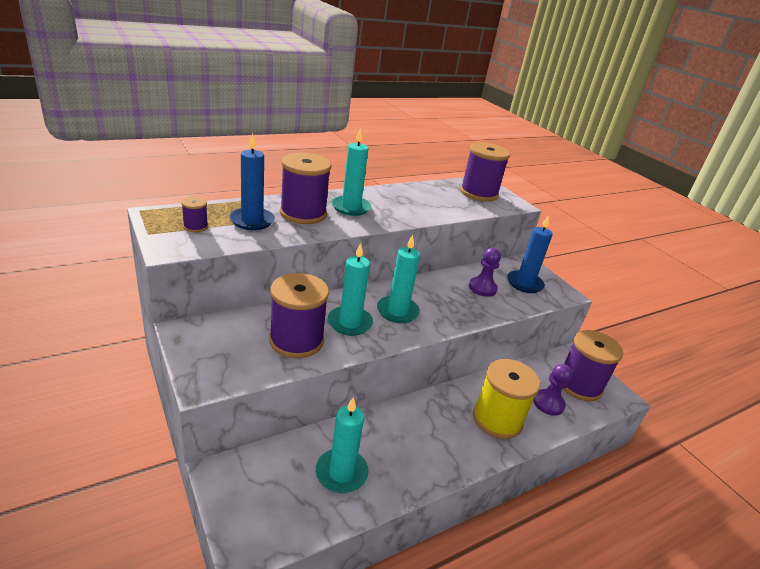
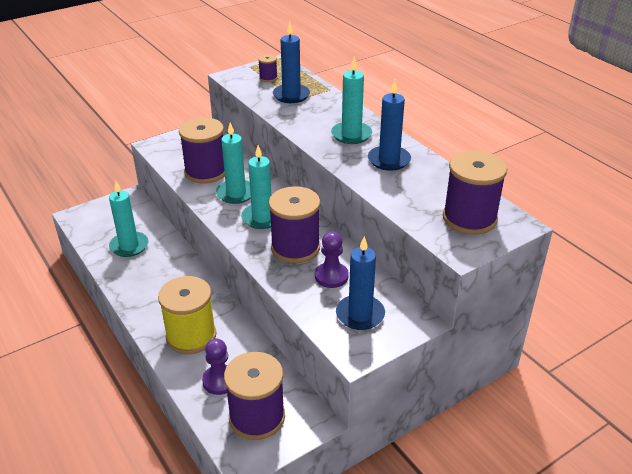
camera: 90 degrees right, 5 degrees up
purple spool [280,153,331,224] -> purple spool moved to [269,186,320,263]
none -> blue candle [368,80,411,171]

